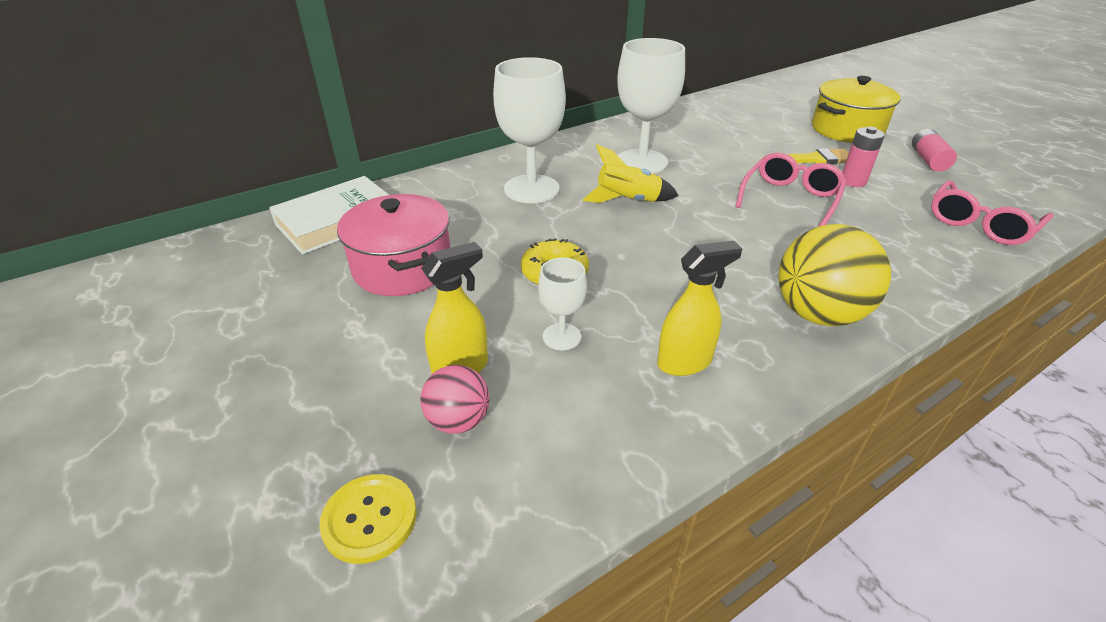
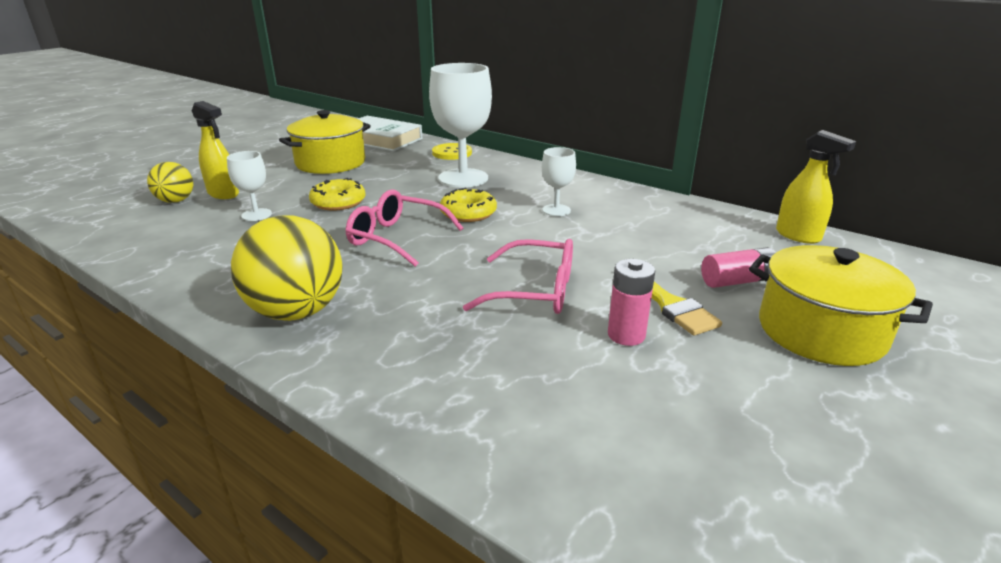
camera: 70 degrees right, 10 degrees down
yellow button [319,474,417,564] -> yellow button moved to [432,143,472,160]
pink pot [337,194,450,296] -> yellow pot [279,110,371,174]
pink ball [421,365,489,434] -> yellow ball [147,162,193,203]
yellow rocket [583,144,679,203] -> yellow donut [440,188,497,222]
white goblet [617,38,685,174] -> white goblet [542,147,576,216], size x0.50
yellow spray bottle [657,240,743,376] -> yellow spray bottle moved to [776,130,856,244]
pink battery [912,129,957,172] -> pink battery moved to [701,247,776,288]
pink glasses [931,180,1054,245] -> pink glasses moved to [346,189,463,267]

